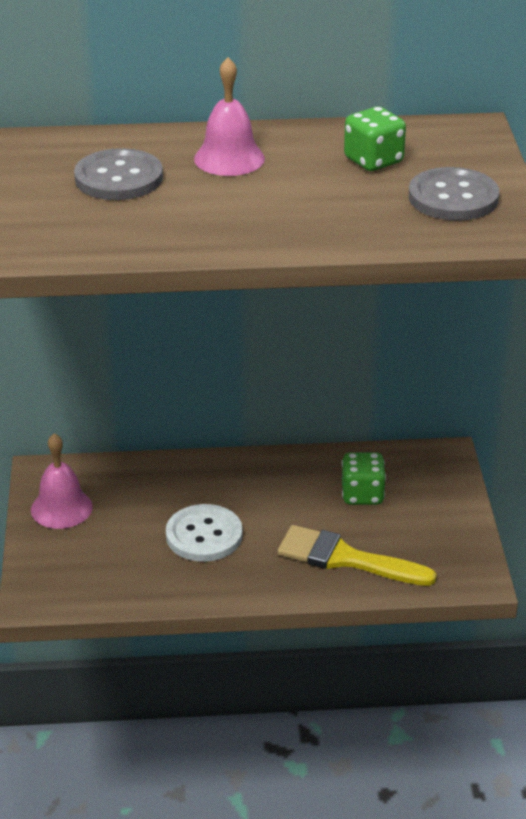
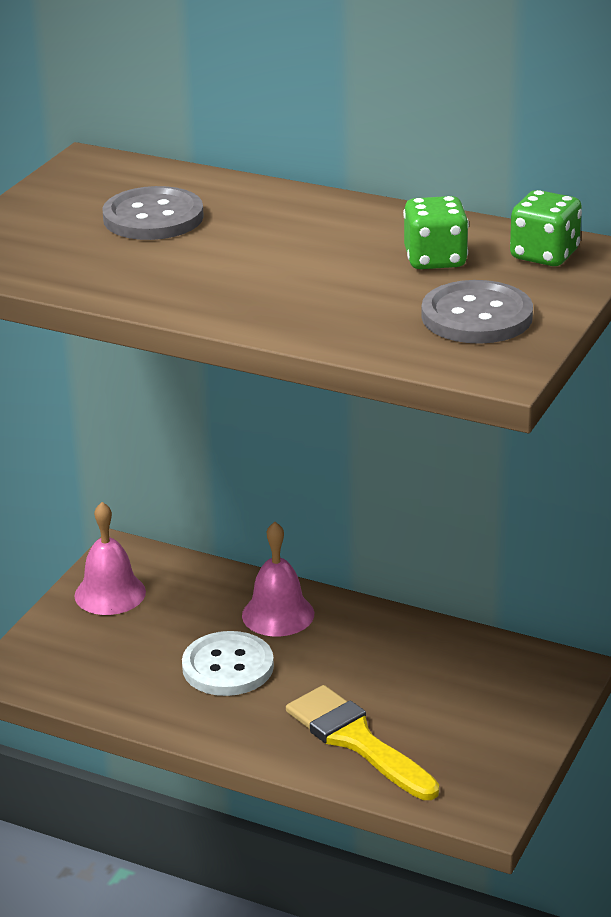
camera: 30 degrees right, 5 degrees down
pink bell [194,57,265,176] -> pink bell moved to [242,522,314,636]
green dice [342,453,386,505] -> green dice moved to [510,190,582,266]

